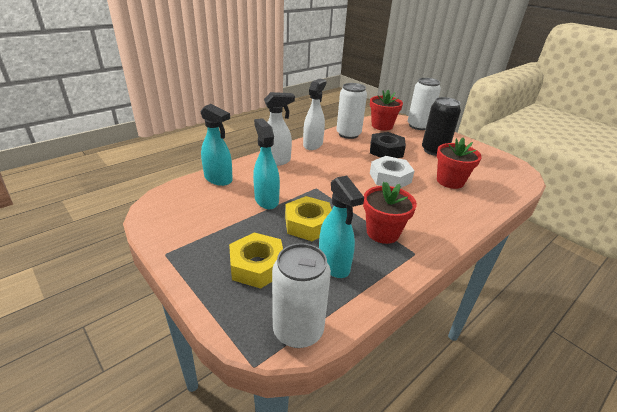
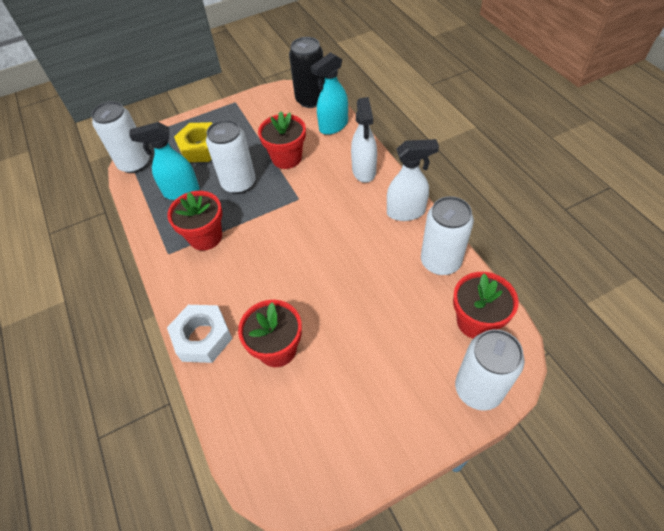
camera: 110 degrees right, 20 degrees up
turquoise spray bottle [253,118,280,209] -> red flower pot [258,111,306,169]
yellow nut [285,196,332,241] -> white can [206,120,256,194]
white spray bottle [303,79,327,150] -> white spray bottle turned 45 degrees counterclockwise [387,139,439,221]
black nut [370,132,406,158] -> none
white nut [370,156,415,188] -> white nut moved to [167,305,232,363]
black can [422,97,461,156] -> black can moved to [289,37,325,108]

